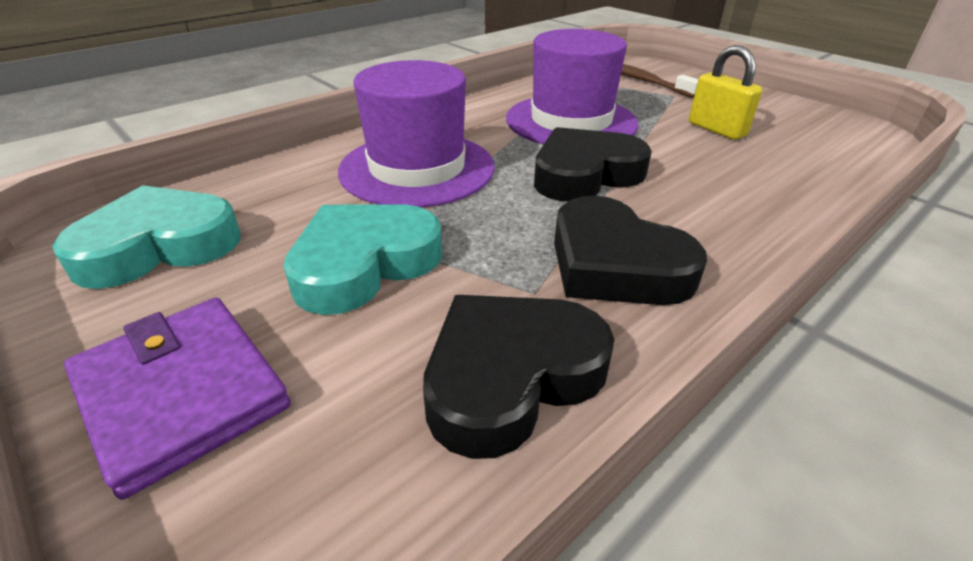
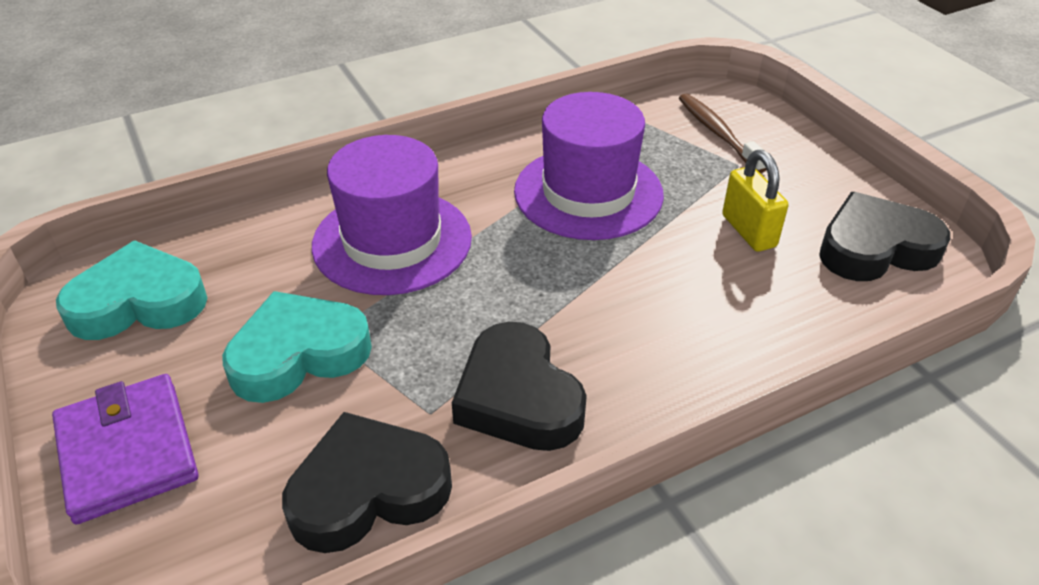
camera: 15 degrees right, 5 degrees up
black heart [534,127,652,202] -> black heart moved to [819,192,950,281]

